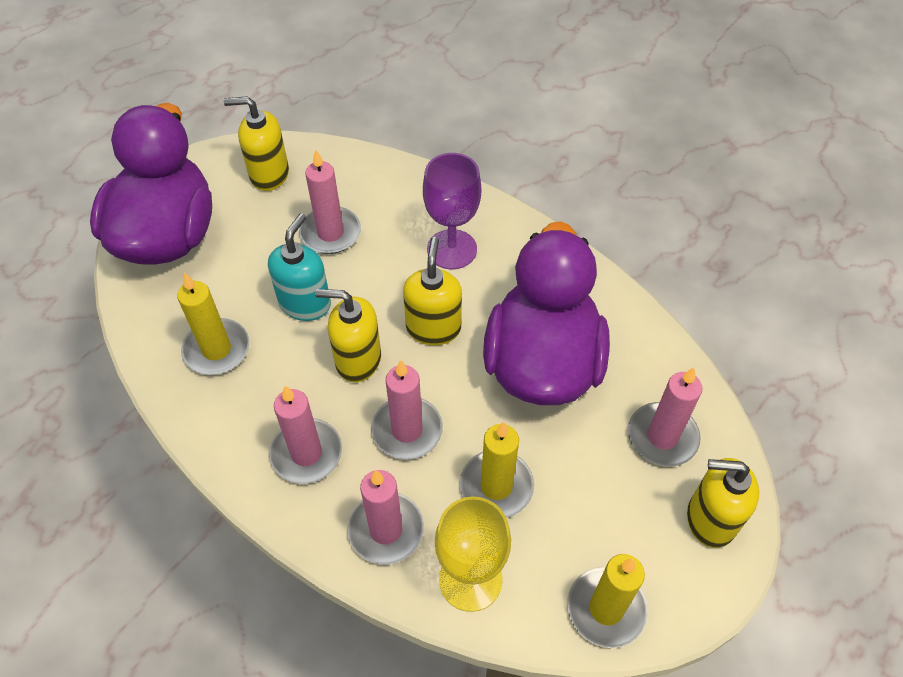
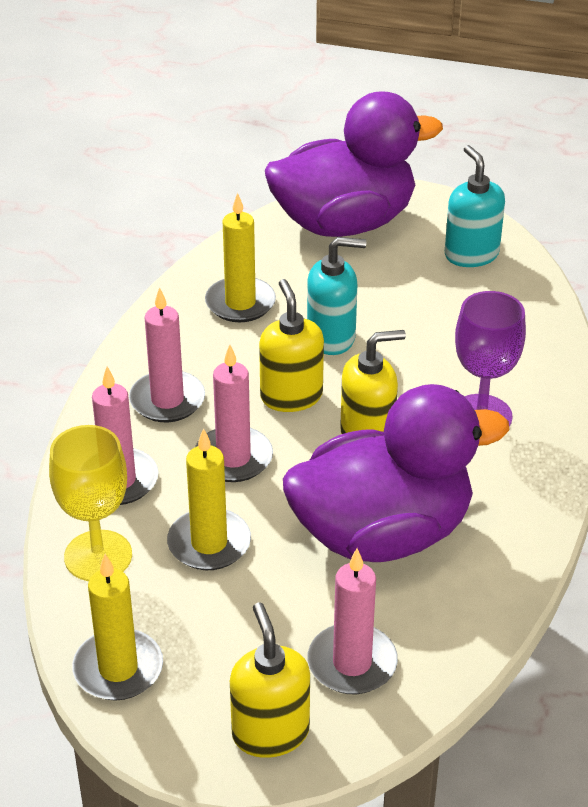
camera: 65 degrees right, 15 degrees down
yellow soap dispenser [224,96,289,191] -> turquoise soap dispenser [445,145,505,267]
pink candle [299,149,361,254] -> none

